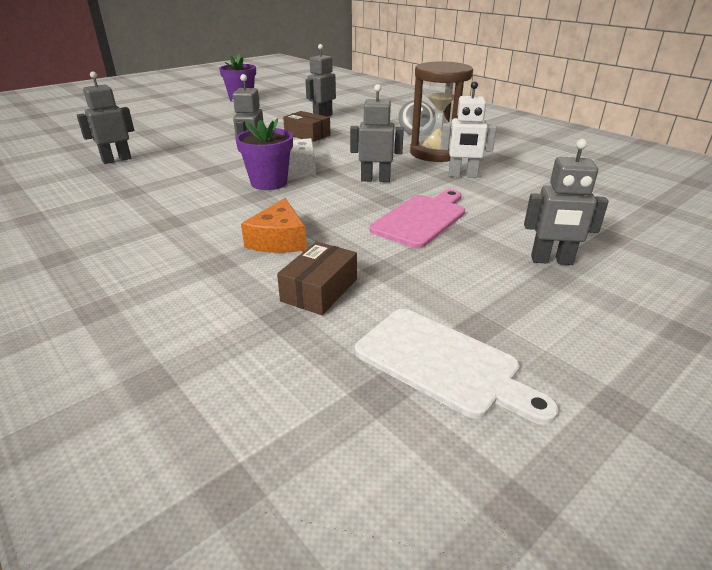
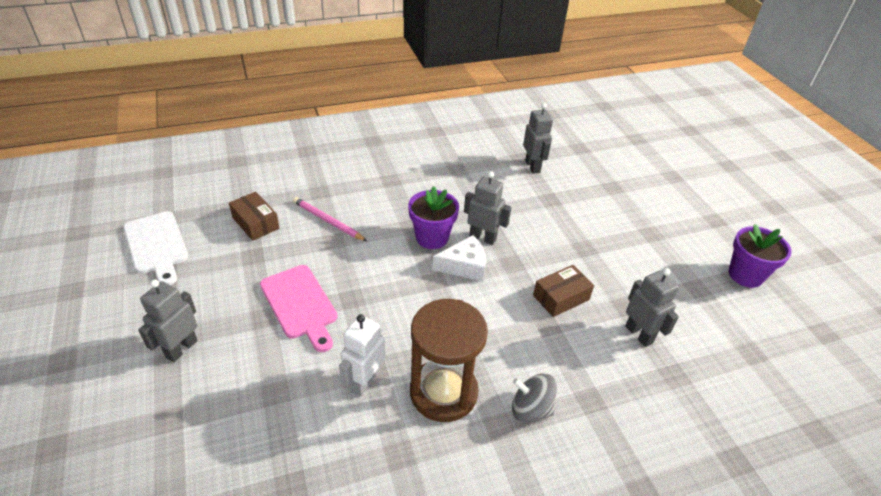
camera: 110 degrees right, 10 degrees up
orange cheese [241,198,307,253] -> pink pencil [293,197,367,241]
grey robot [350,84,404,182] -> none
white cutting board [355,309,559,425] -> white cutting board turned 90 degrees counterclockwise [124,211,188,285]

